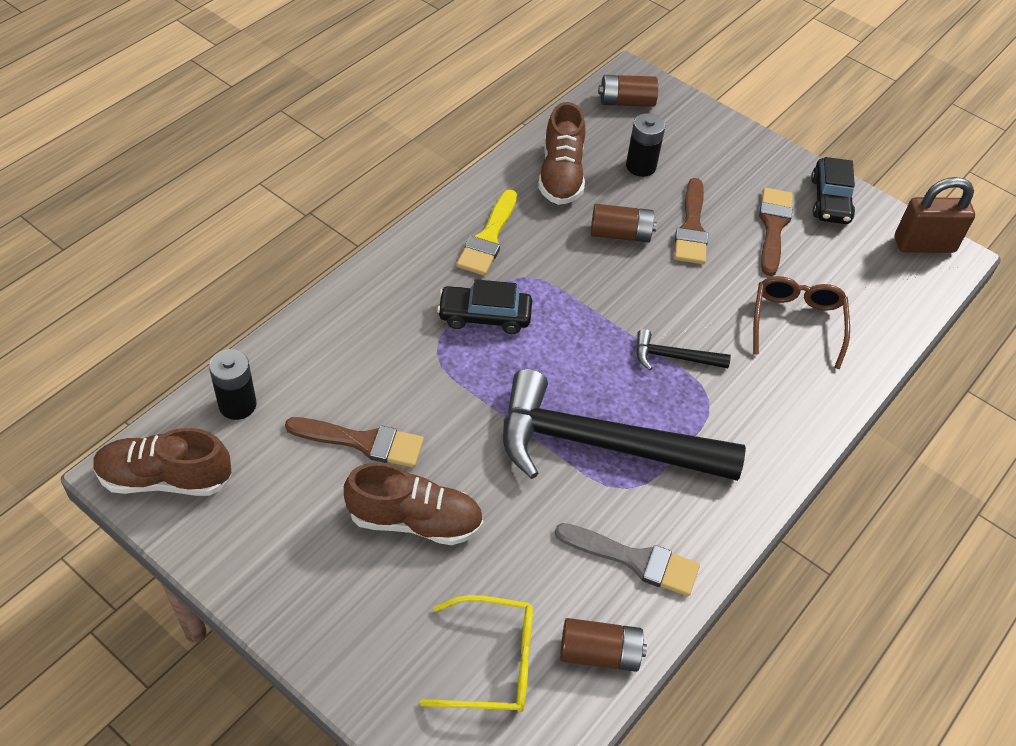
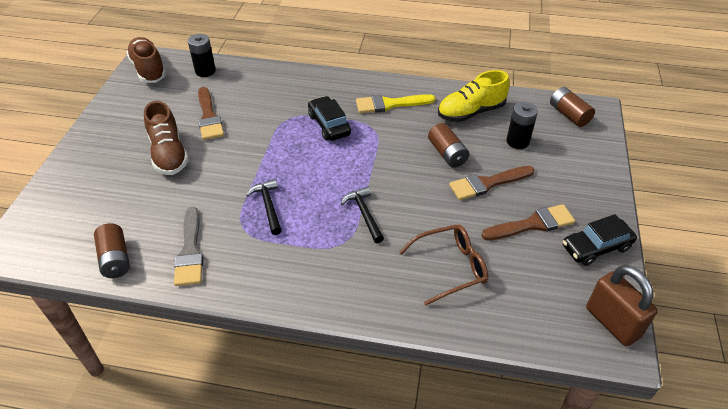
camera: 65 degrees right, 5 degrees down
yellow glasses [420,595,533,712] -> none
black hammer [503,369,746,481] -> black hammer [246,179,282,235], size x0.42
brown shoe [538,102,586,205] -> yellow shoe [438,70,510,122]

